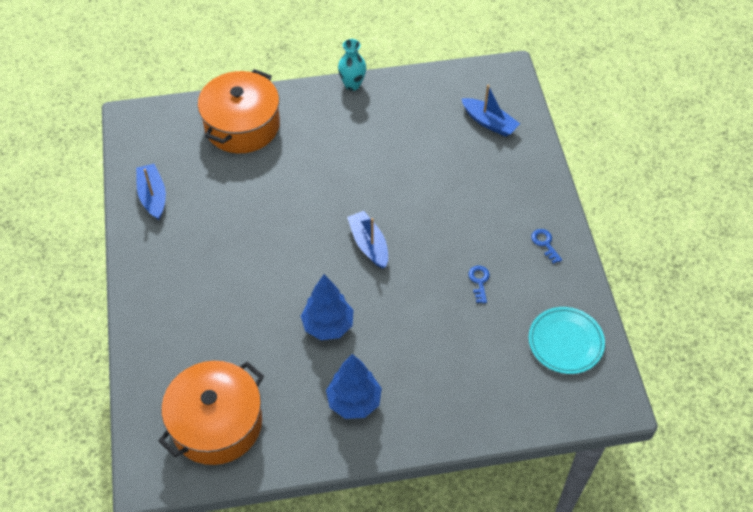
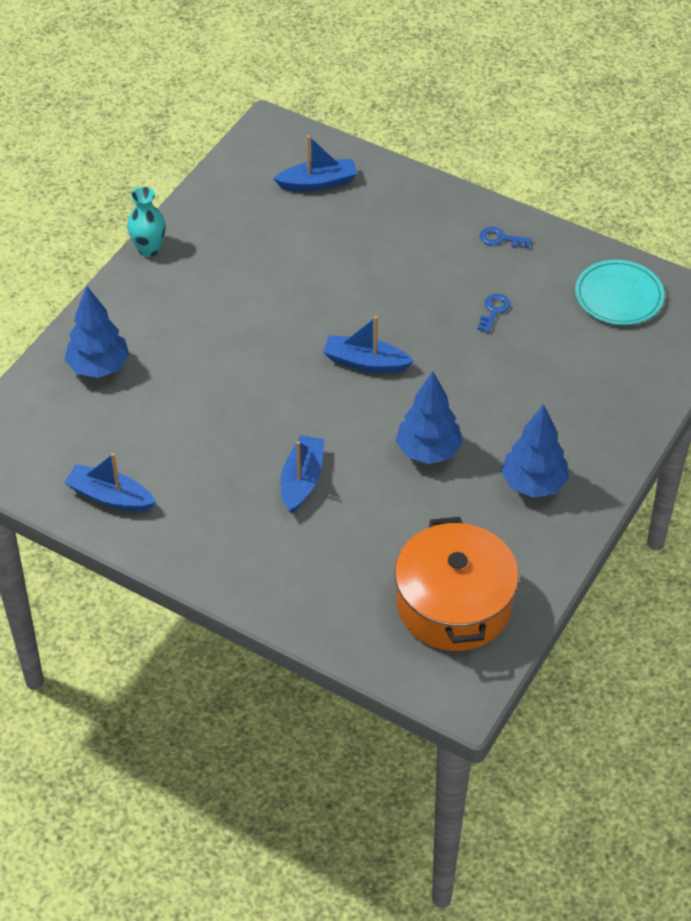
camera: 50 degrees left, 5 degrees down
orange pot [198,69,280,153] -> blue tree [65,286,129,378]
blue key [468,266,490,303] -> blue key turned 75 degrees clockwise [477,294,511,333]
none -> blue boat [281,435,325,513]

